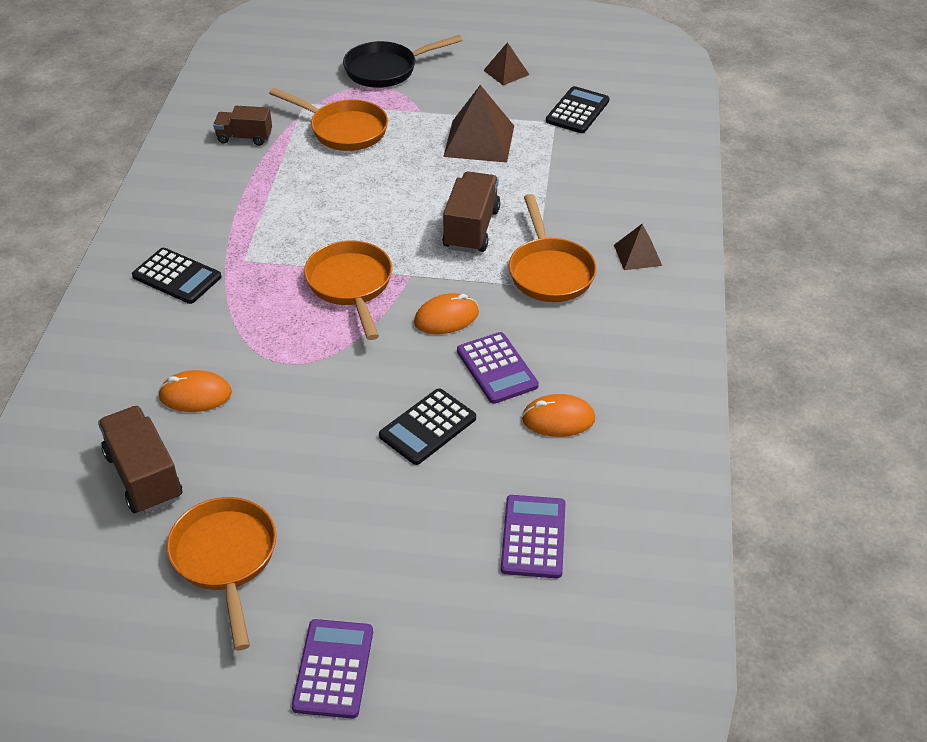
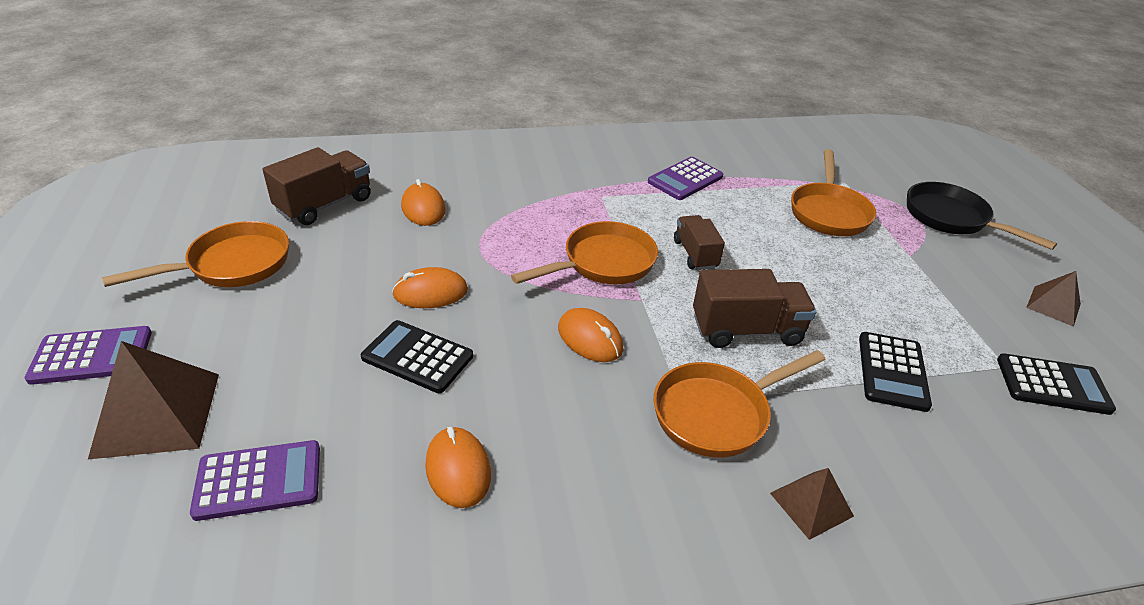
camera: 70 degrees right, 5 degrees down
black calculator [132,248,221,304] -> black calculator moved to [859,332,932,412]
brown truck [213,106,272,146] -> brown truck moved to [674,215,725,270]
brown pyramid [443,85,514,163] -> brown pyramid moved to [88,341,219,459]
purple calculator [457,332,539,404] -> purple calculator moved to [648,157,723,200]
none -> orange mouse [392,267,468,308]

